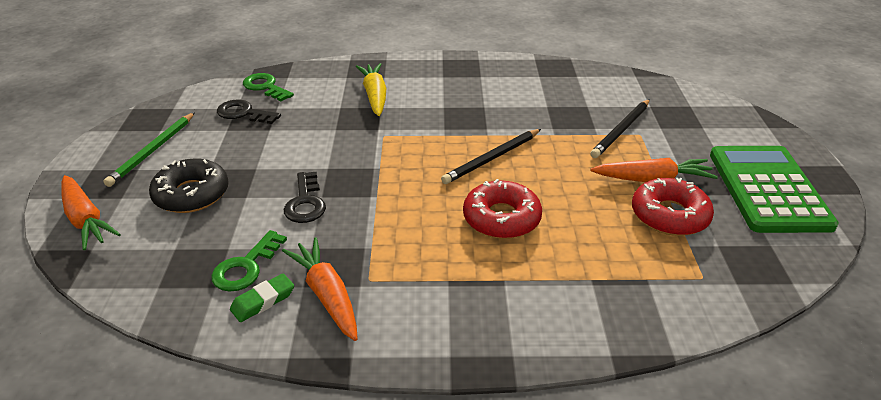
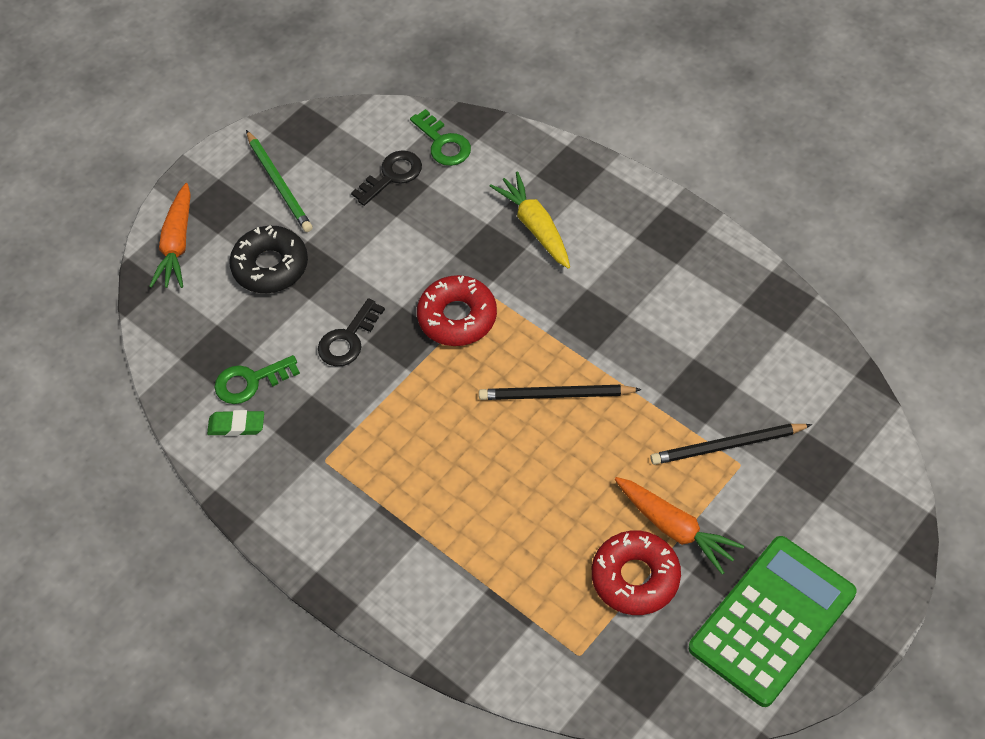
camera: 45 degrees right, 20 degrees up
green pencil [103,112,195,187] -> green pencil turned 90 degrees counterclockwise [246,130,313,232]
black key [217,100,281,124] -> black key turned 75 degrees clockwise [351,150,422,206]
green key [243,73,294,101] -> green key turned 150 degrees clockwise [410,109,471,166]
orange carrot [282,237,358,341] -> none
yellow carrot [356,63,386,116] -> yellow carrot turned 60 degrees counterclockwise [490,171,570,269]
red donut [463,179,542,239] -> red donut moved to [417,275,497,346]

